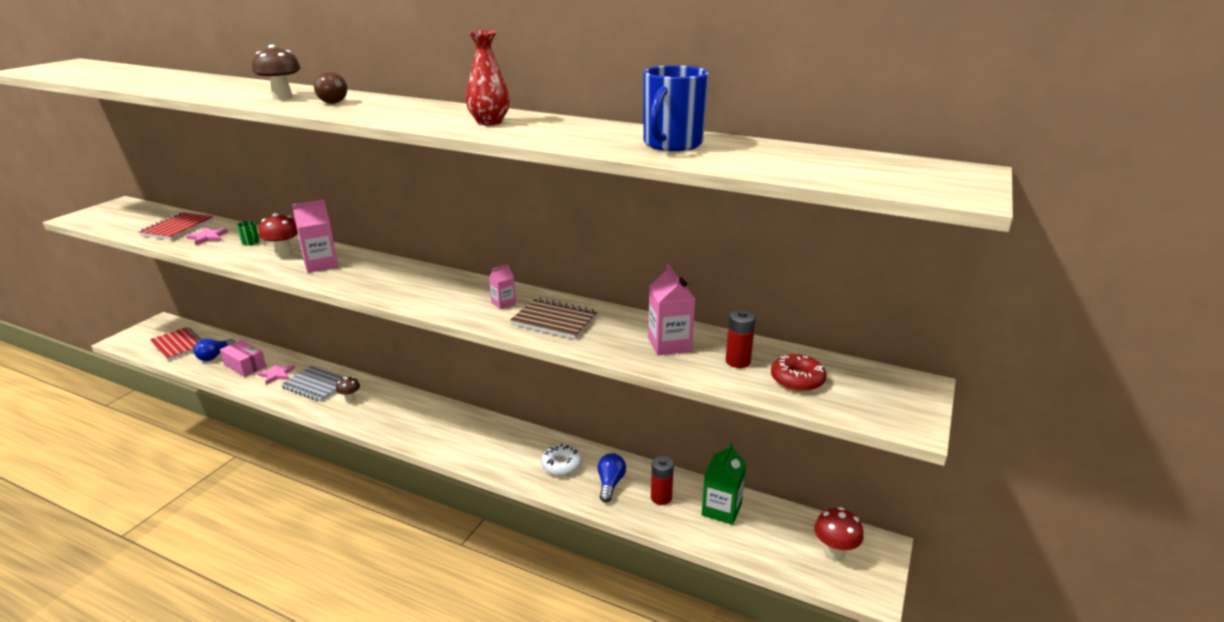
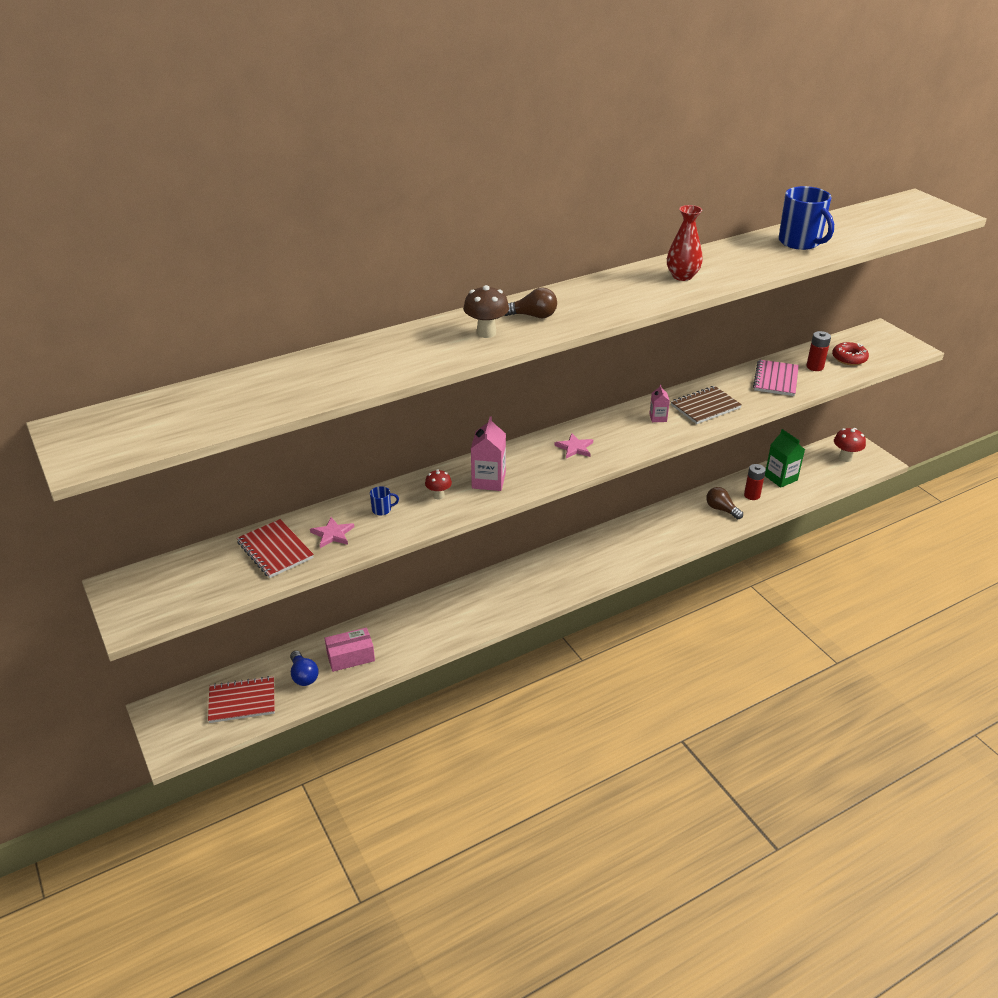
camera: 55 degrees left, 10 degrees up
green mug [236,221,260,246] -> blue mug [370,486,399,515]
pink star [258,363,295,385] -> pink star moved to [554,433,593,458]
red mushroom [259,213,298,258] -> red mushroom [425,469,452,499], size x0.65
grey notebook [281,366,343,402] -> none
brown mushroom [336,377,360,402] -> none
white donut [541,444,583,476] -> none
blue light bulb [598,453,626,503] -> brown light bulb [706,487,743,519]
pink carton [648,264,695,356] -> pink notebook [753,359,799,396]

